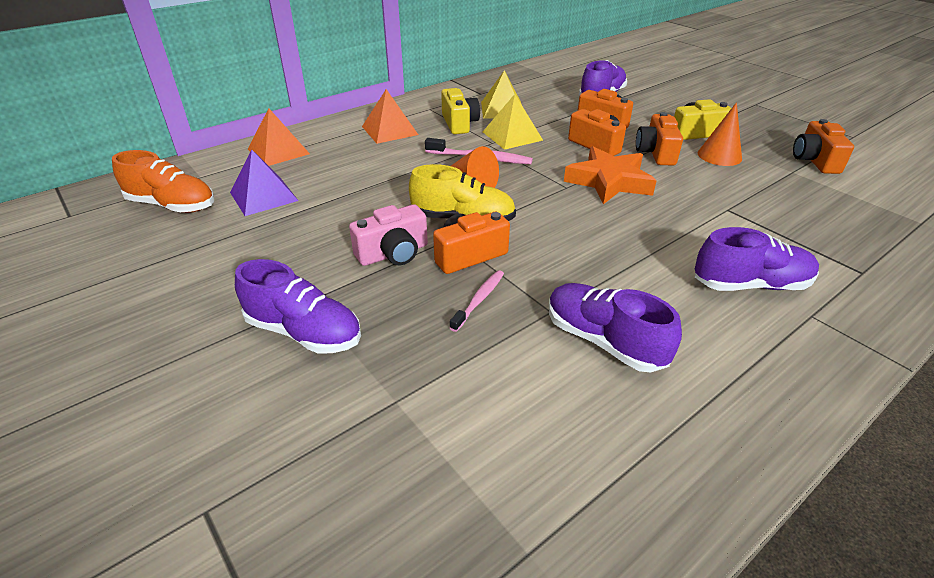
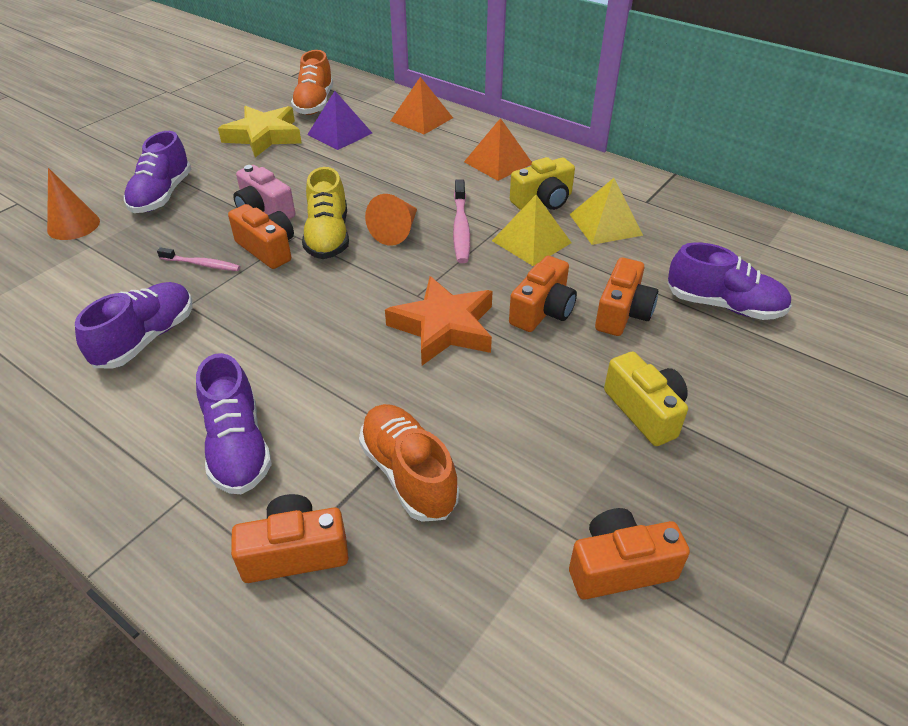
camera: 75 degrees right, 5 degrees up
orange camera [636,112,683,166] -> orange camera moved to [231,494,348,583]
orange cone [698,102,742,166] -> orange cone moved to [47,168,100,240]
none -> yellow star [218,106,302,157]
none -> orange shoe [359,404,459,522]

